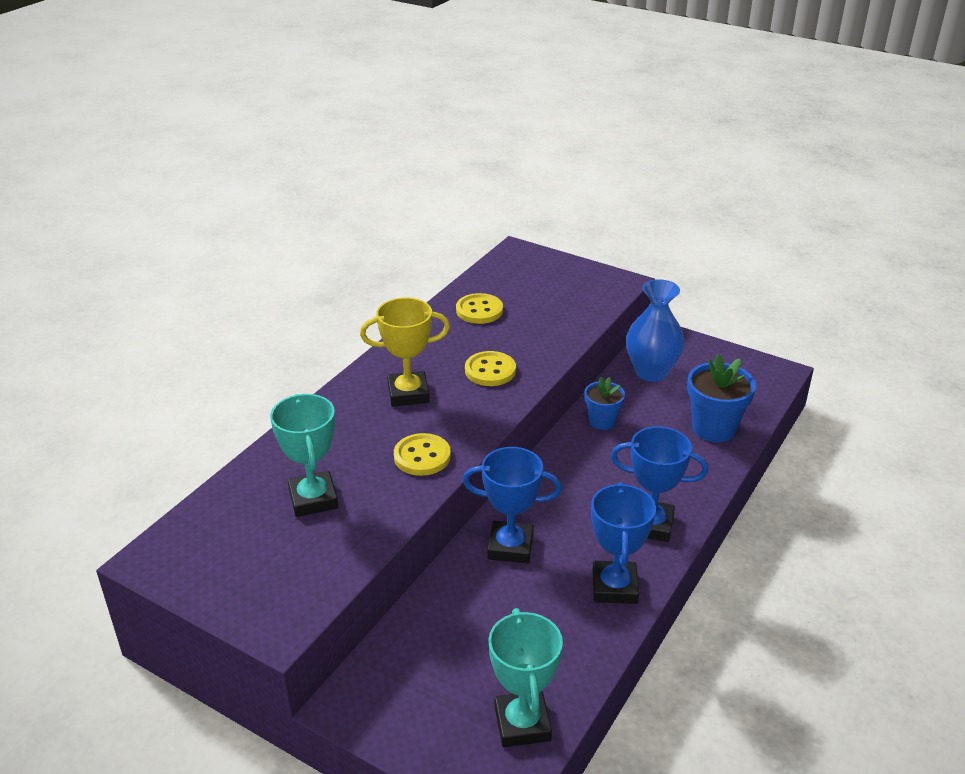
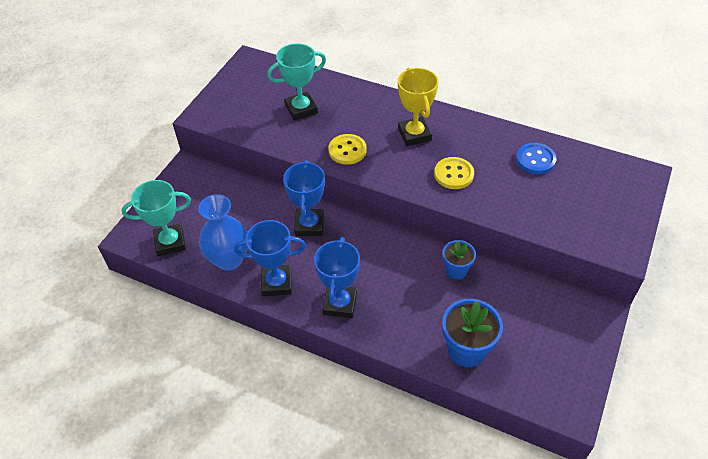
camera: 85 degrees right, 15 degrees up
yellow button [456,293,503,324] -> blue button [516,143,557,174]
blue vase [626,279,685,382] -> blue vase moved to [198,194,248,271]

